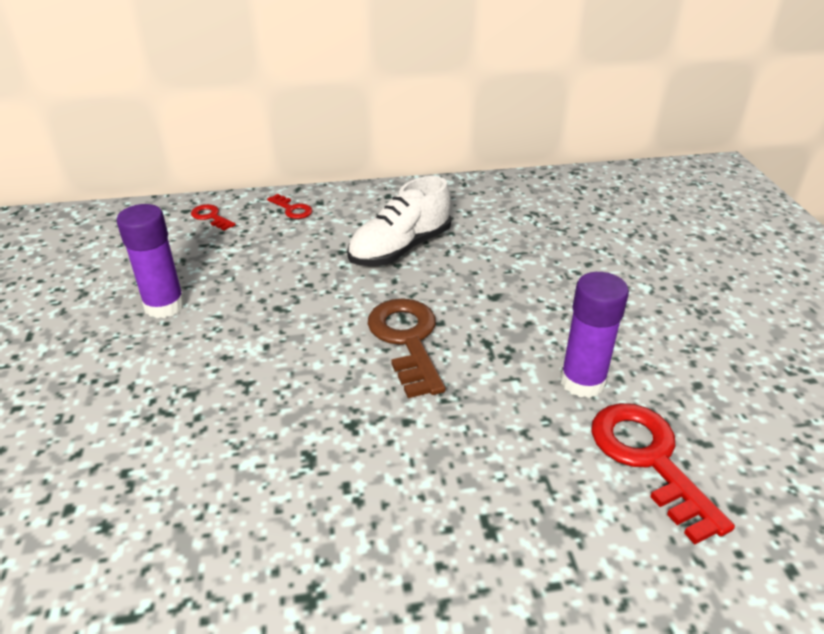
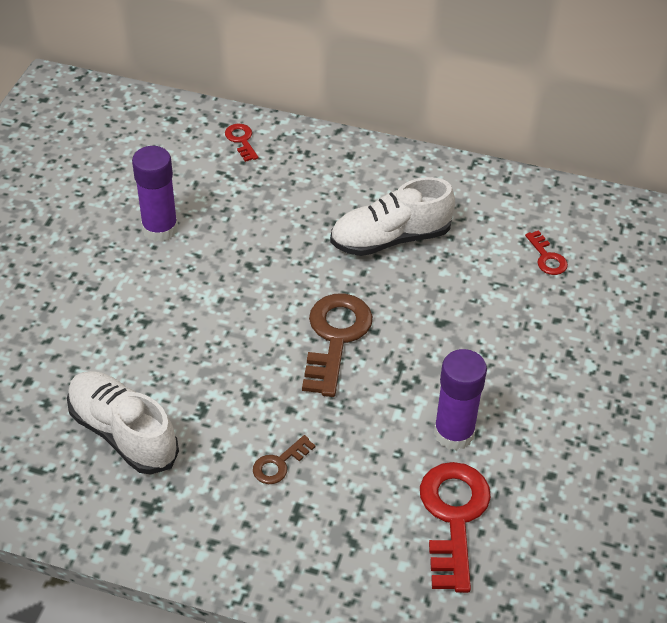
camera: 25 degrees right, 10 degrees up
red key [267,194,312,219] -> red key moved to [525,230,568,275]
none -> white shoe [67,371,179,475]
none -> brown key [253,435,316,484]

